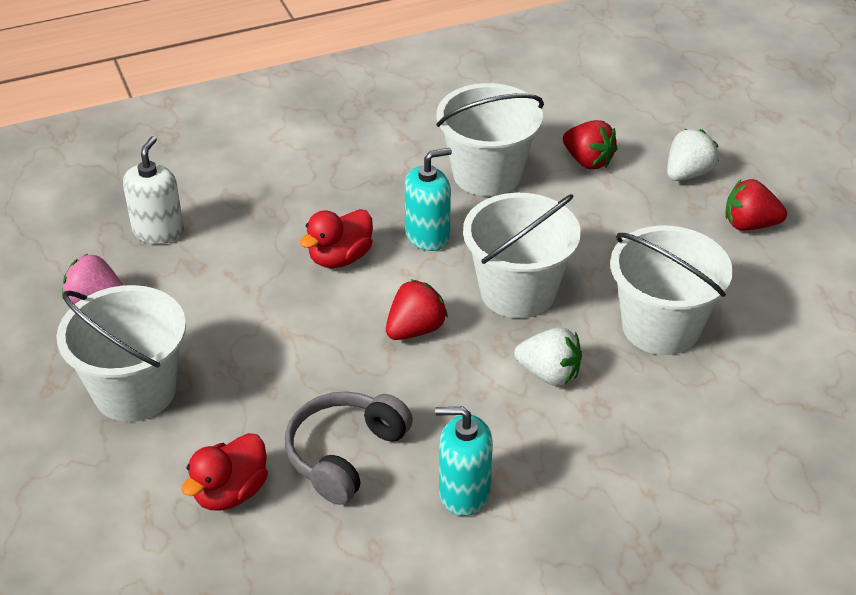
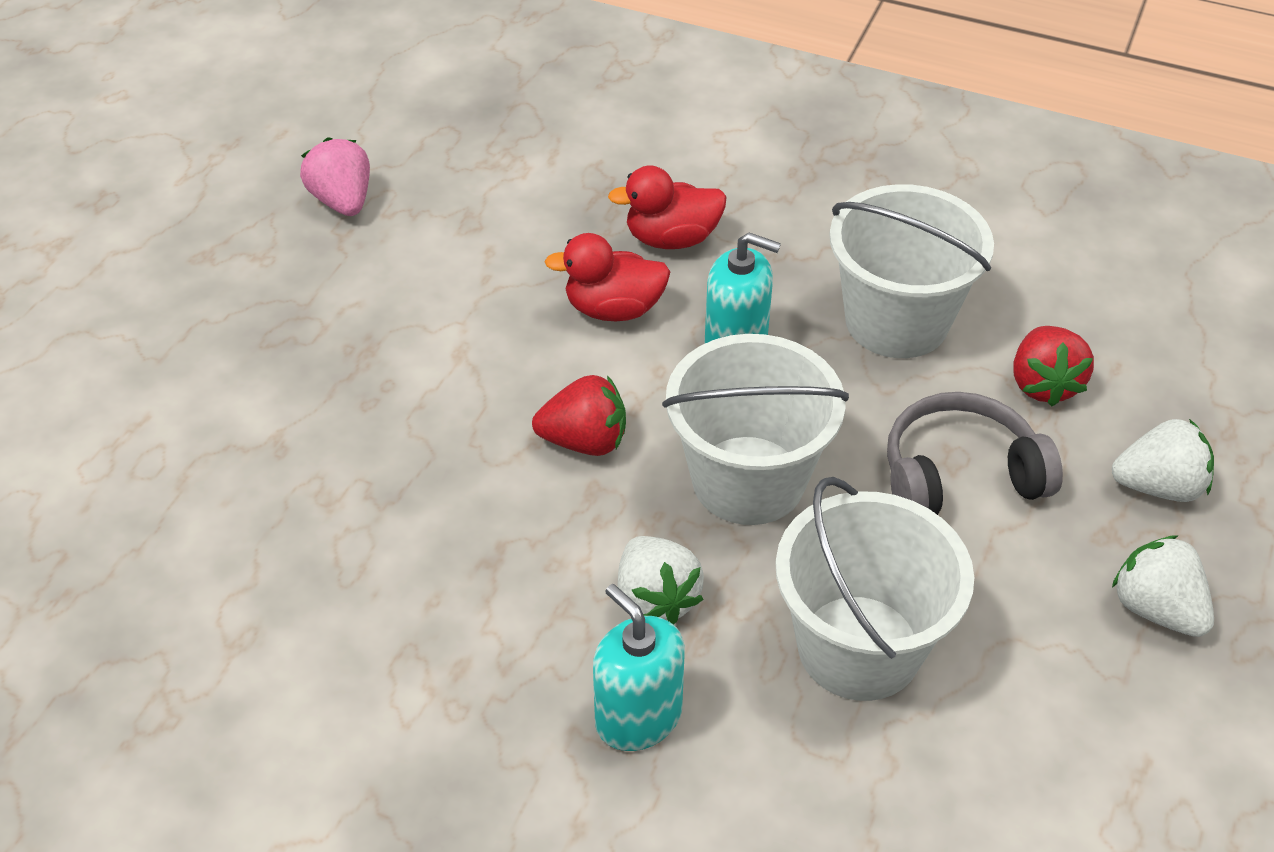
camera: 45 degrees right, 5 degrees up
white bucket [56,285,186,422] -> none
white soap dispenser [123,136,184,244] -> none
red duck [181,433,268,511] -> red duck moved to [608,165,727,249]
grey headphones [285,391,413,505] -> grey headphones moved to [887,392,1063,515]
turquoise soap dispenser [435,407,493,516] -> turquoise soap dispenser moved to [593,584,685,751]
red strawberry [725,179,787,230] -> white strawberry [1112,535,1214,637]

